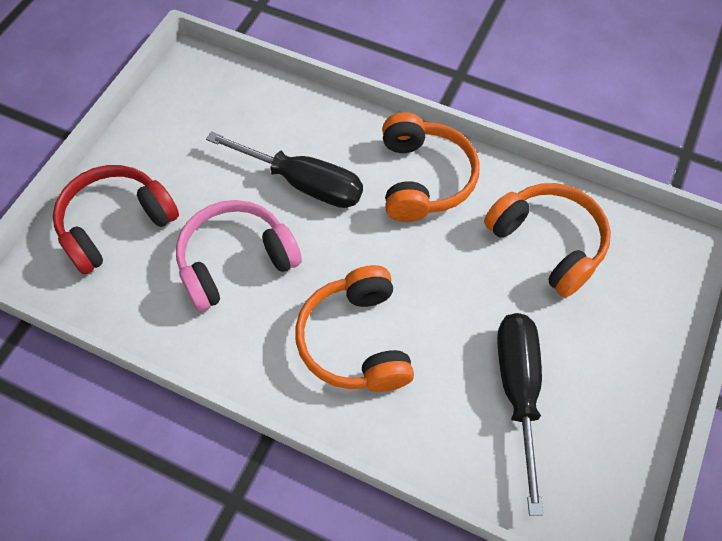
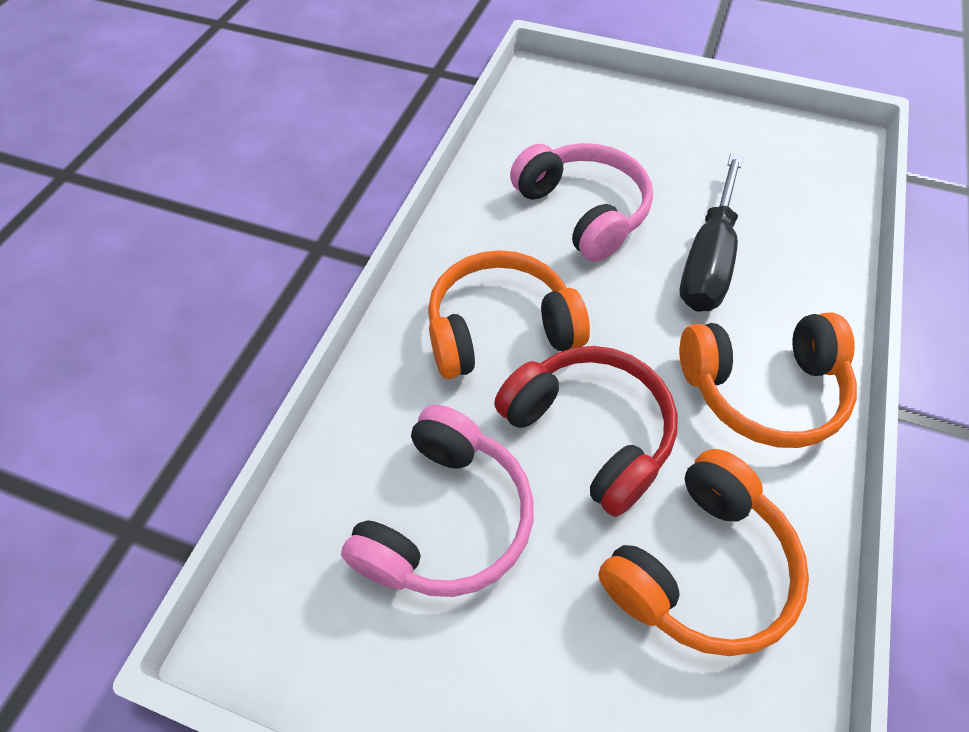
camera: 85 degrees right, 5 degrees down
red headphones [53,165,179,275] -> red headphones moved to [494,346,677,517]
black screwdriver [497,313,543,516] -> pink headphones [341,405,534,597]

